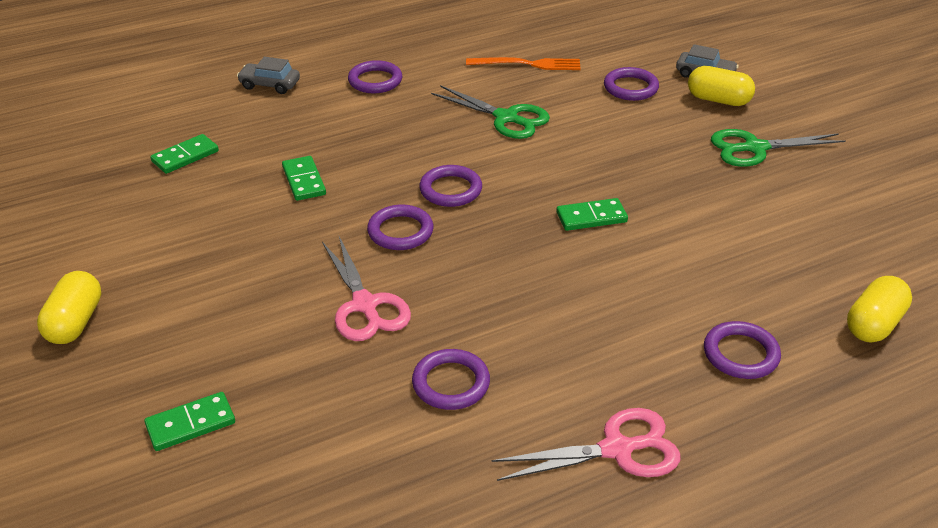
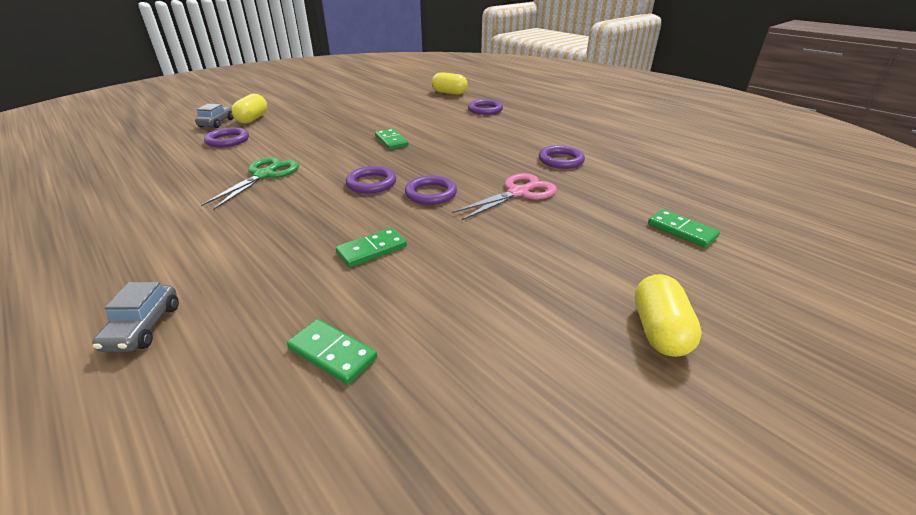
camera: 105 degrees left, 5 degrees down
yellow capsule [37,271,101,344] -> yellow capsule turned 75 degrees counterclockwise [635,274,702,357]
purple ring [348,60,402,93] -> none
orange fork [466,57,581,70] -> none
pink scissors [491,408,681,481] -> none
green scissors [711,129,846,167] -> none

